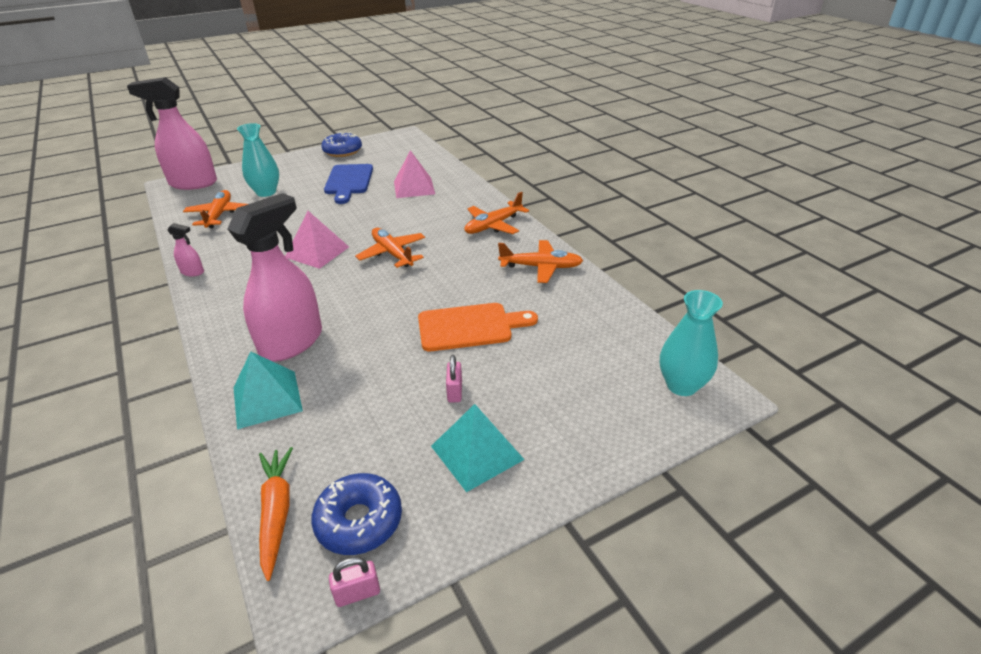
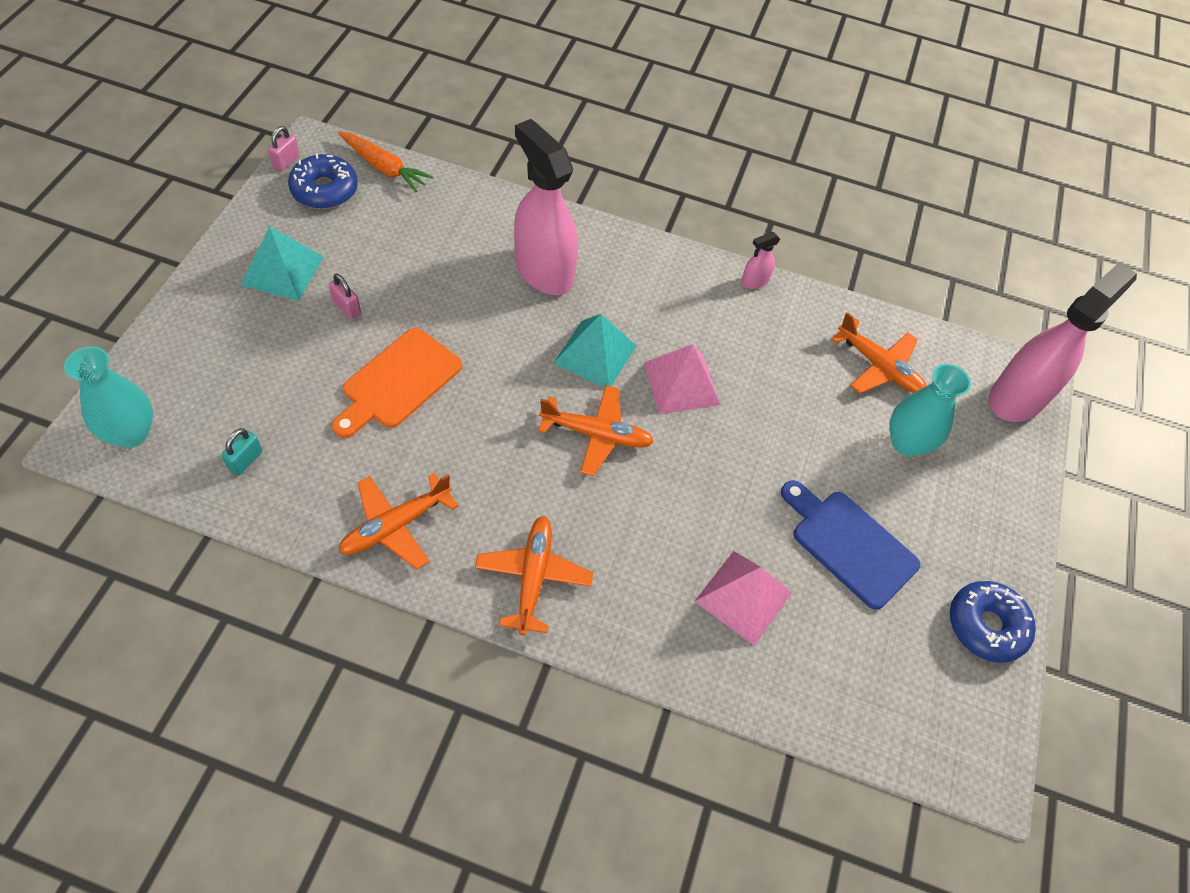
camera: 130 degrees right, 20 degrees up
pink spray bottle [227,193,322,362] -> pink spray bottle turned 150 degrees clockwise [514,119,578,295]
turquoise pyramid [233,352,303,429] -> turquoise pyramid moved to [553,314,637,388]
none -> turquoise padlock [221,428,263,476]

